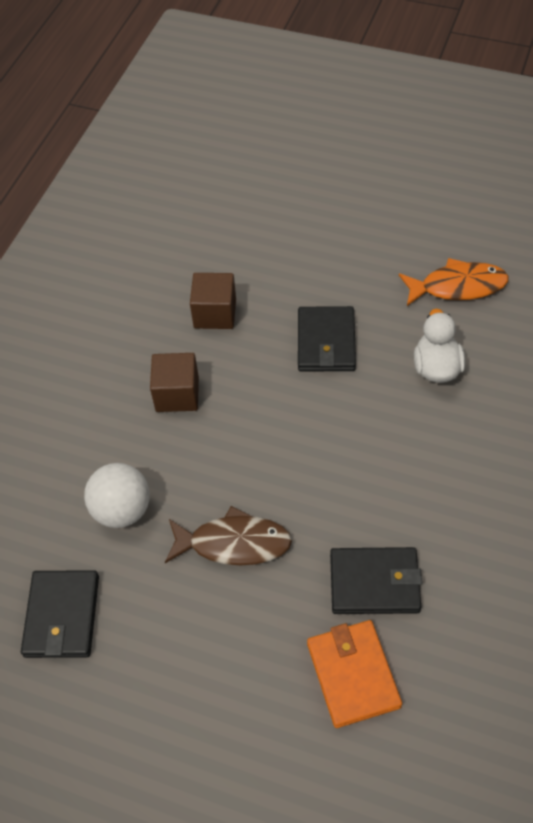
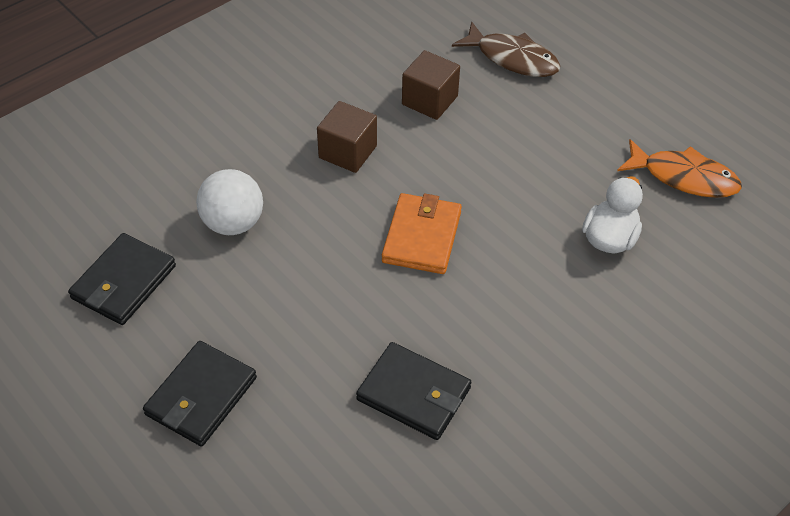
camera: 25 degrees right, 5 degrees down
brown fish [165,506,292,565] -> brown fish moved to [452,21,560,77]
black wallet [298,306,356,371] -> black wallet moved to [143,341,257,446]
orange wallet [307,620,402,728] -> orange wallet moved to [382,193,462,274]

